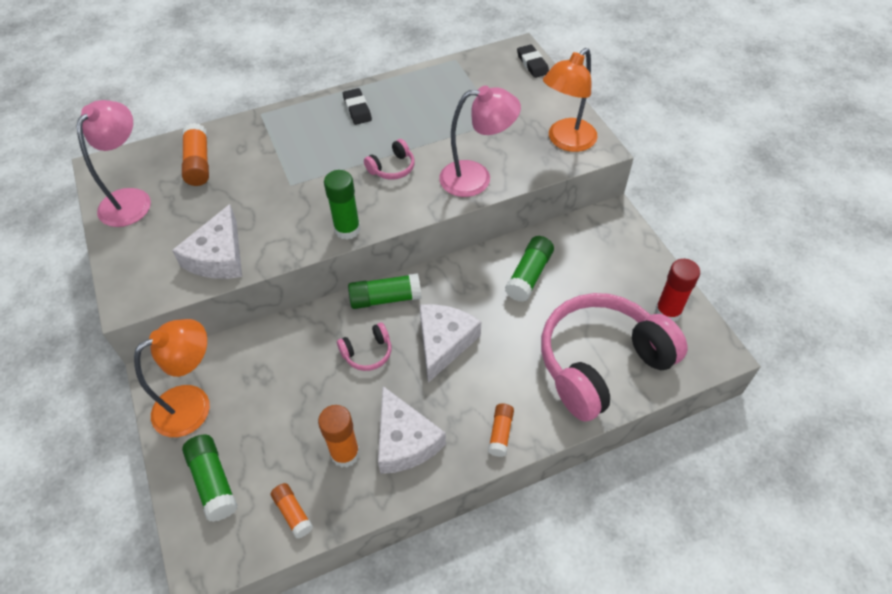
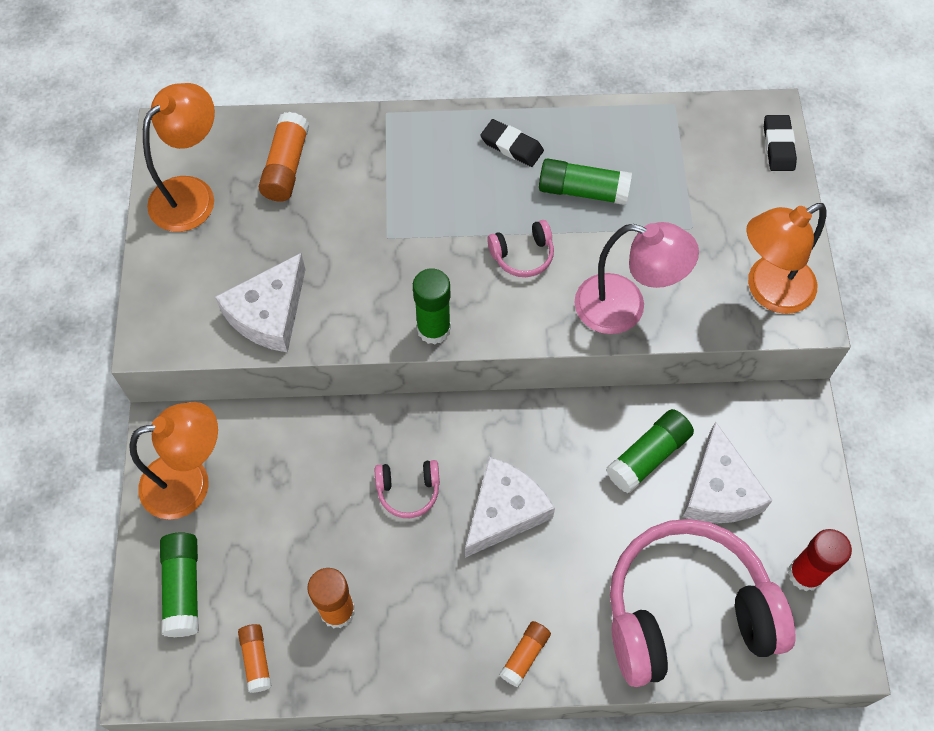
camera: 20 degrees right, 10 degrees up
pink lamp [77,100,151,227] -> orange lamp [143,83,215,232]
black eraser [343,88,372,125] -> black eraser turned 60 degrees counterclockwise [480,119,544,167]
green glue stick [348,273,422,309] -> green glue stick moved to [539,158,632,205]
white cheese [378,386,446,474] -> white cheese moved to [682,421,773,524]

